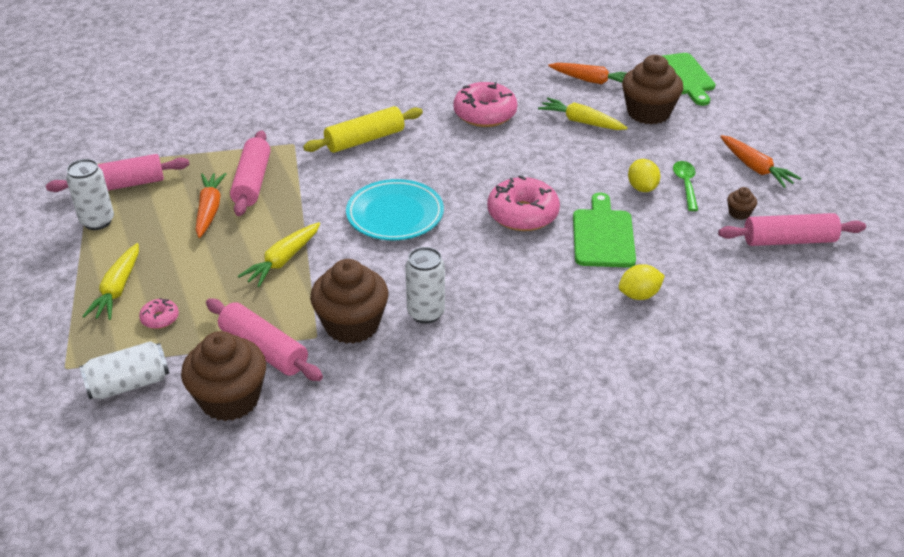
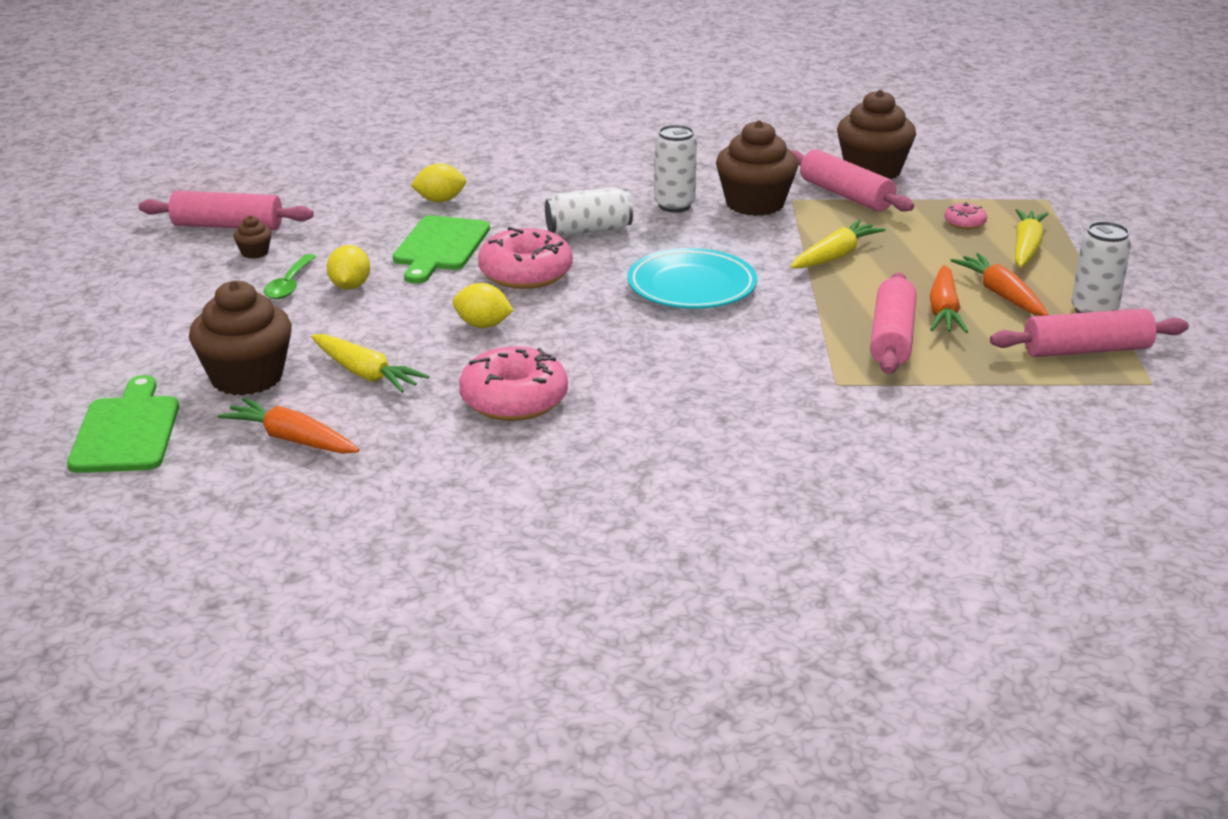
camera: 170 degrees left, 10 degrees down
white can [79,341,169,399] -> white can moved to [545,187,633,236]
yellow rolling pin [303,106,423,153] -> none
orange carrot [720,135,802,188] -> orange carrot moved to [950,253,1049,316]
none -> yellow lemon [453,283,514,328]

